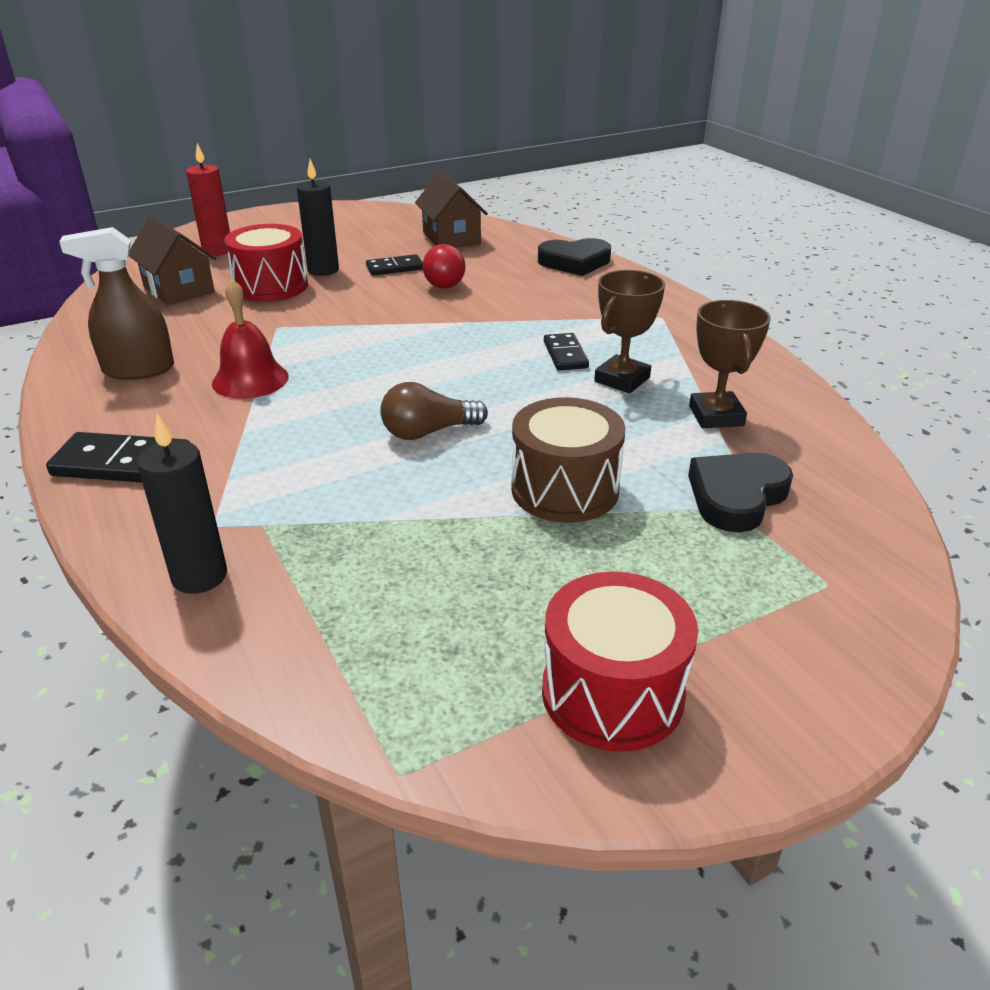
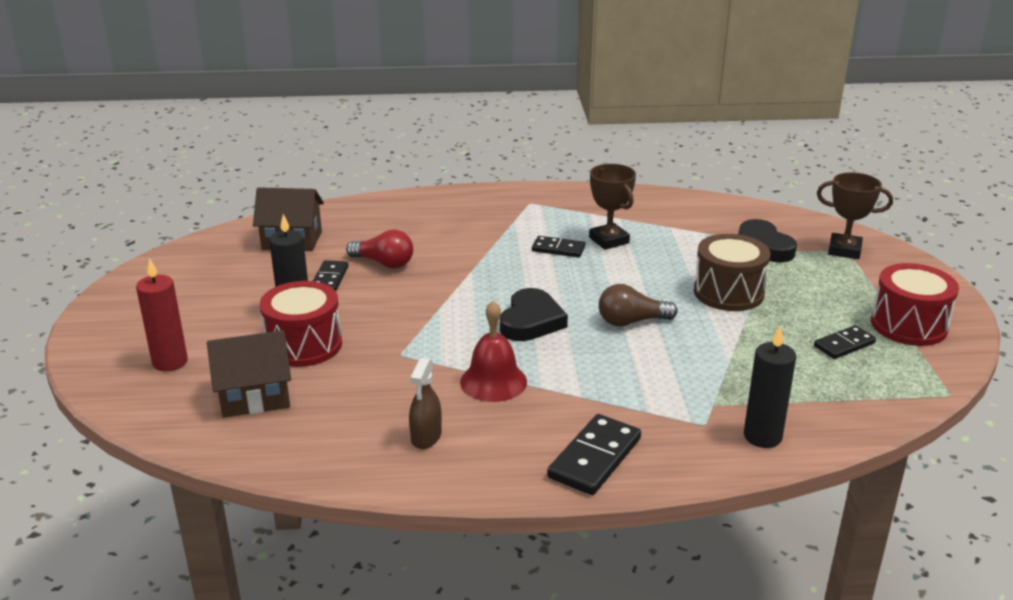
camera: 65 degrees left, 5 degrees down
brown spray bottle [59,227,174,380] -> brown spray bottle [409,358,442,449], size x0.65
brown light bulb [380,382,488,440] -> brown light bulb turned 75 degrees clockwise [599,284,678,327]
black heart [538,238,611,276] -> black heart moved to [500,288,568,341]
brown trophy [689,300,771,428] -> brown trophy moved to [817,172,893,259]
none -> black domino [814,325,876,359]

